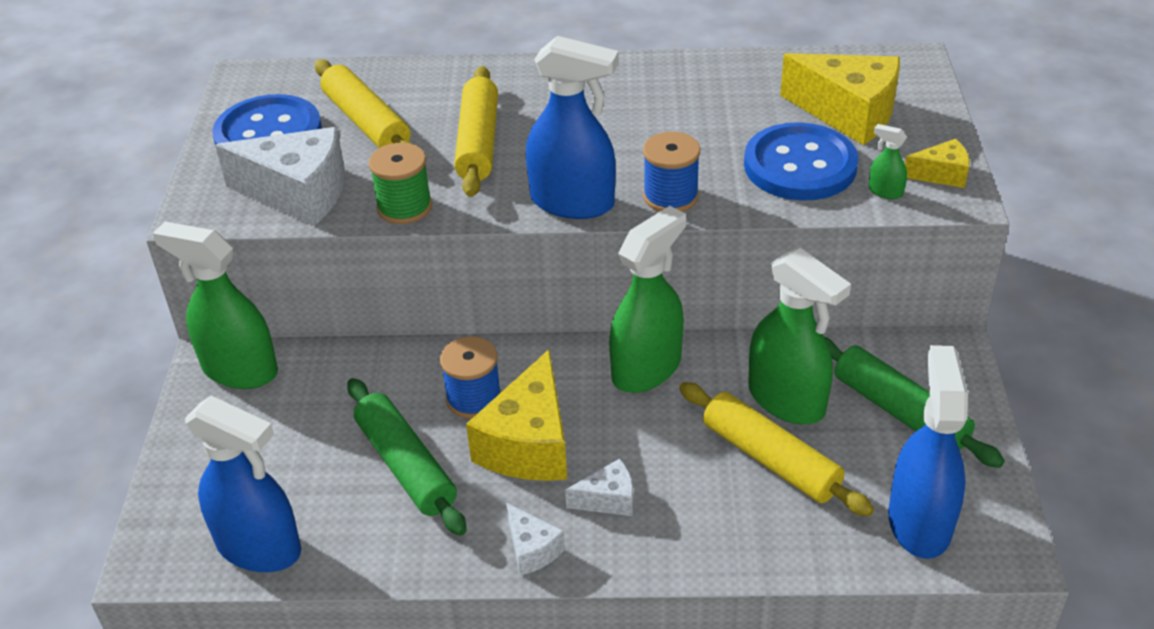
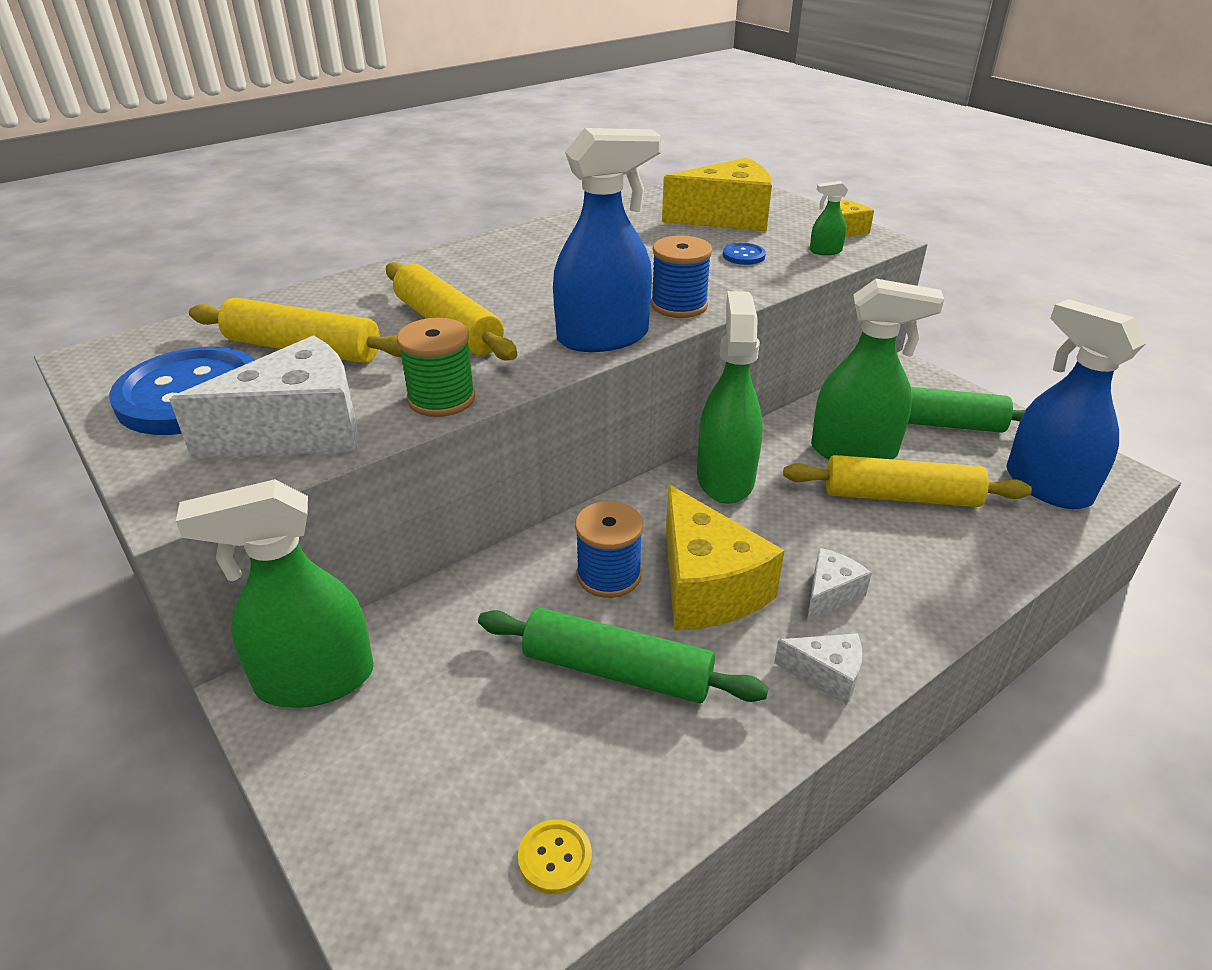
camera: 40 degrees left, 5 degrees down
blue spray bottle [185,395,301,572] -> yellow button [518,819,592,894]
blue button [744,122,859,201] -> blue button [723,243,766,265], size x0.40

